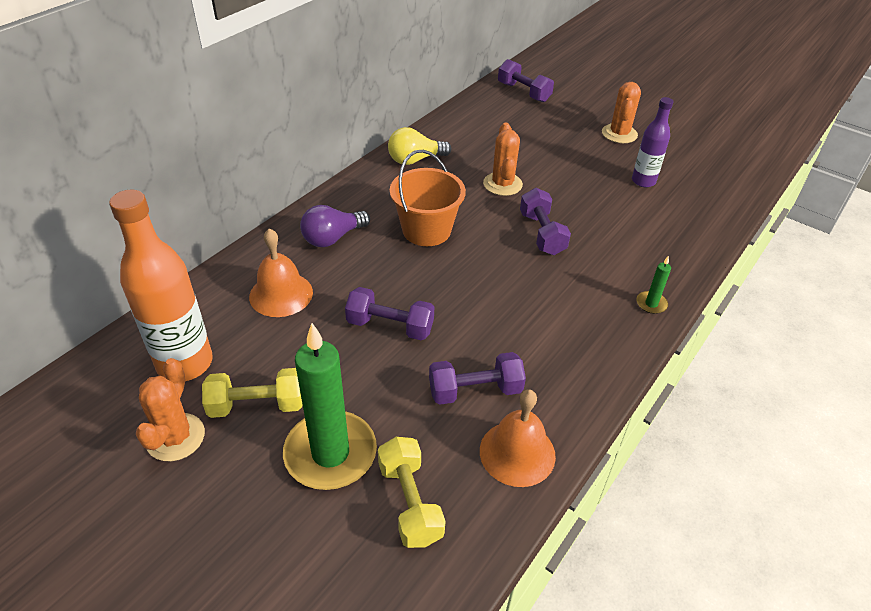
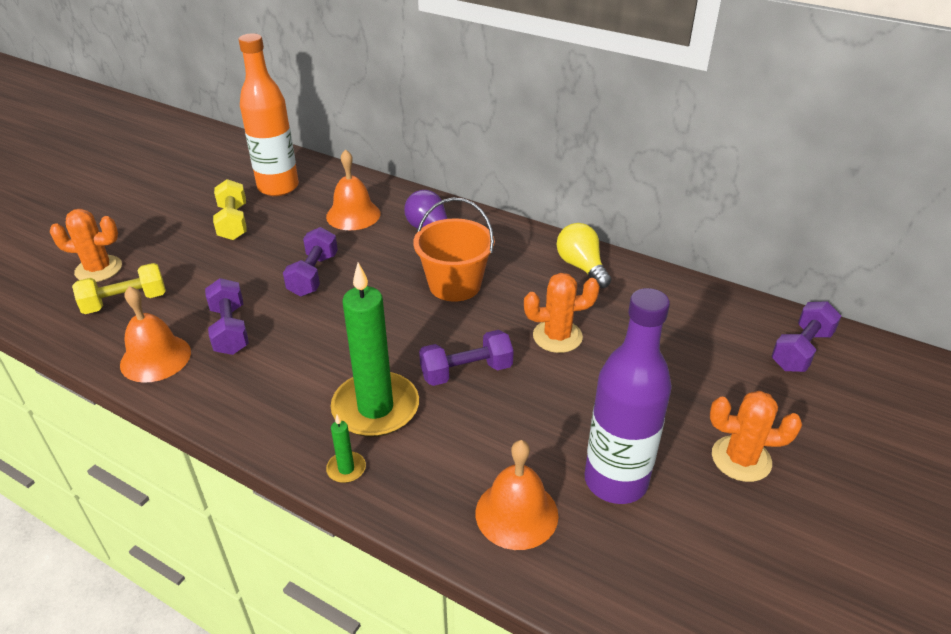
camera: 85 degrees right, 5 degrees down
orange cactus [136,358,205,461] -> orange cactus moved to [50,209,122,282]
green candle [283,323,377,490] -> green candle moved to [330,262,419,437]
purple bottle [632,97,674,187] -> purple bottle [584,288,672,504], size x1.69
none -> orange bell [476,440,559,550]

